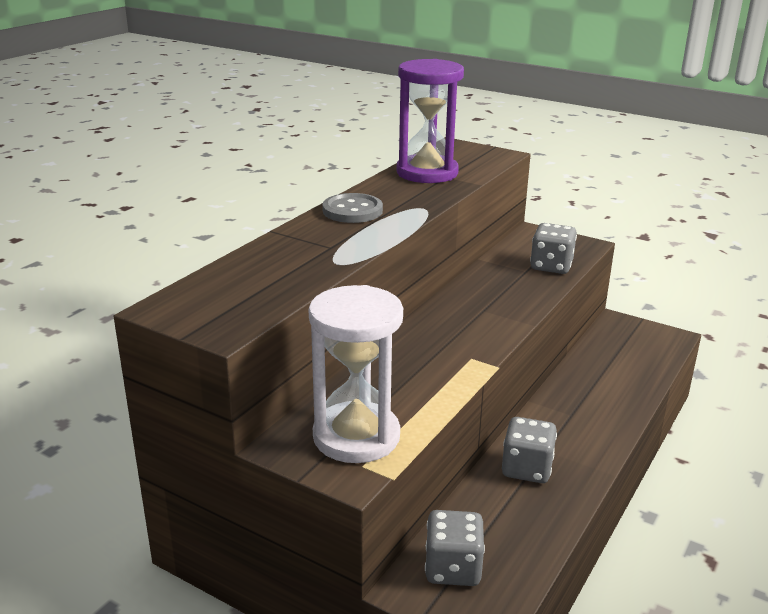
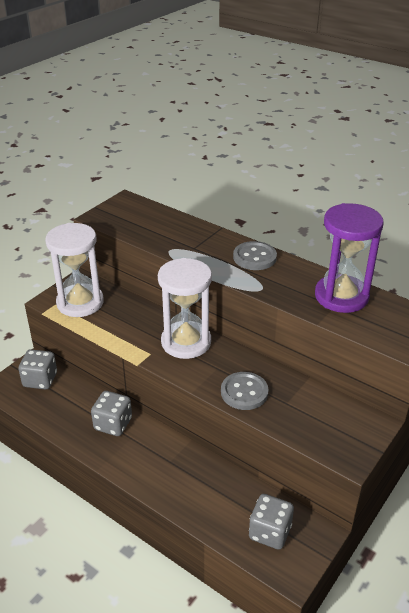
camera: 95 degrees right, 10 degrees up
grey dice [530,223,577,274] -> grey dice moved to [249,494,294,550]
none -> white hourglass [158,258,212,359]
none -> grey button [221,372,269,410]

